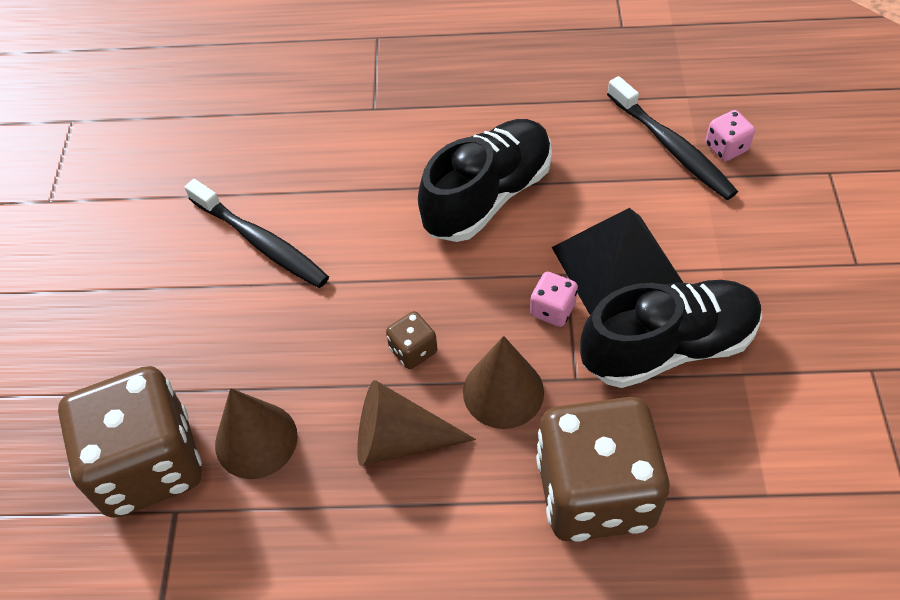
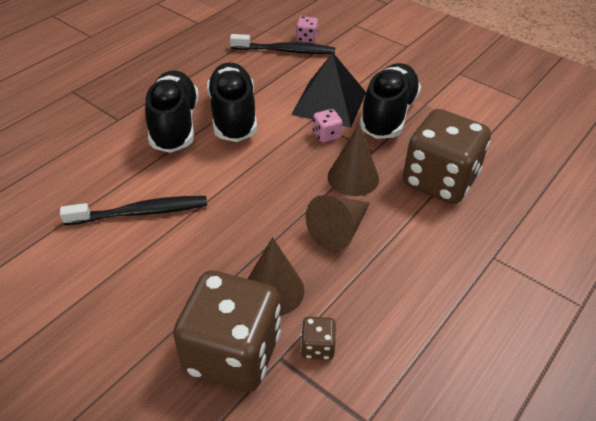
camera: 55 degrees left, 10 degrees down
brown dice [386,311,437,369] -> brown dice moved to [301,317,336,360]
none -> black shoe [145,70,199,153]

